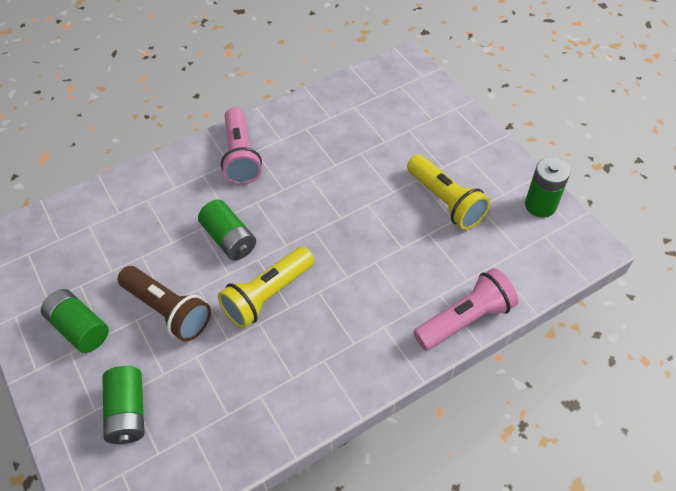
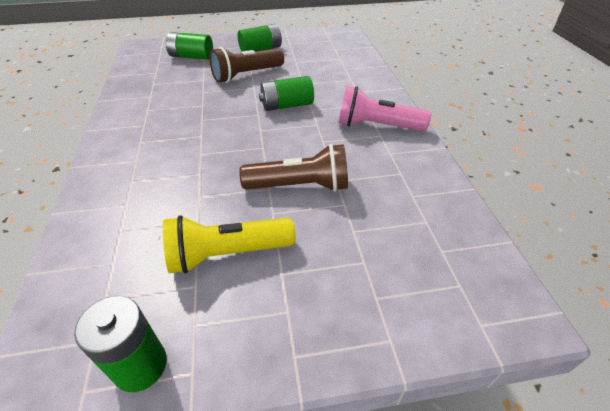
camera: 110 degrees right, 10 degrees down
yellow flashlight [218,247,314,329] -> none
pink flashlight [413,268,518,350] -> none
none -> brown flashlight [239,144,348,192]

